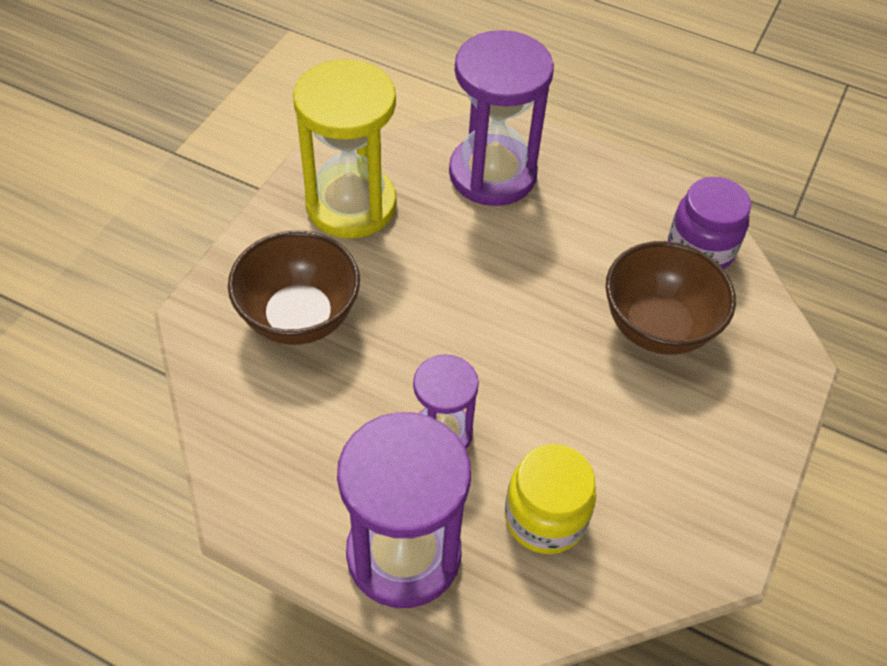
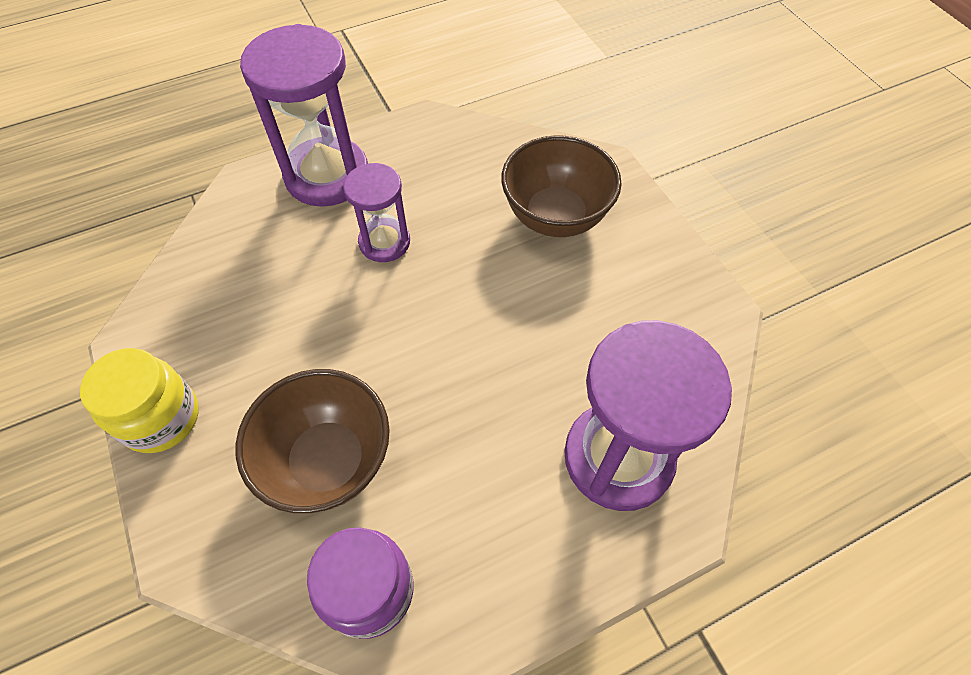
camera: 130 degrees right, 5 degrees up
yellow hourglass [293,59,397,238] -> none
yellow jar [505,444,596,554] -> yellow jar moved to [80,348,199,453]

